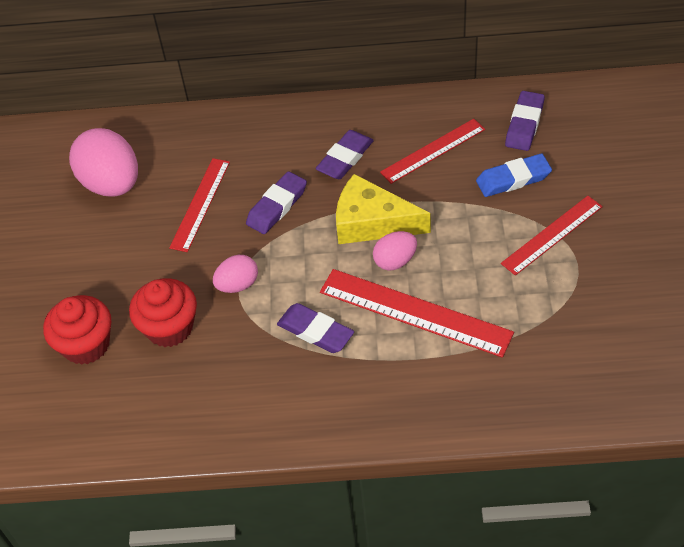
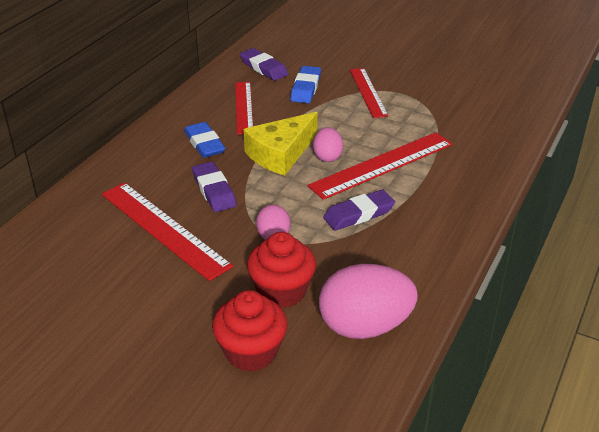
camera: 65 degrees left, 15 degrees down
pink egg [69,128,138,197] -> pink egg moved to [319,264,418,339]
red ruler [169,158,230,252] -> red ruler [102,183,233,281], size x1.51
purple eraser [316,130,374,179] -> blue eraser [184,122,226,158]

